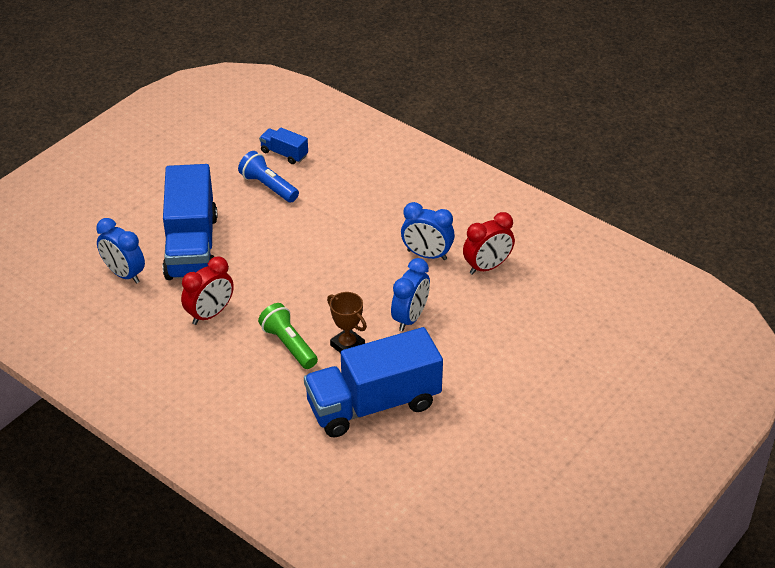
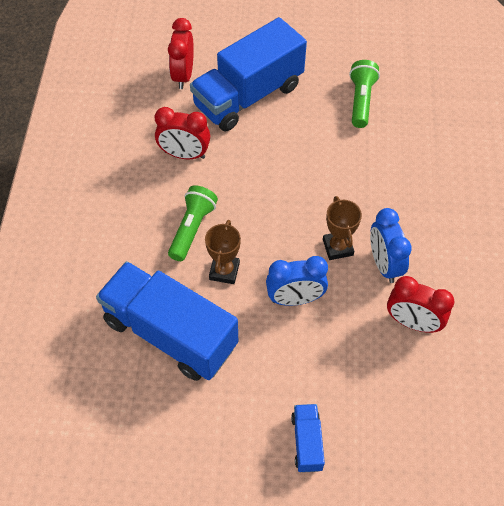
camera: 55 degrees right, 15 degrees up
blue clock [96,218,145,284] -> red clock [168,18,194,89]
blue flashlight [238,151,299,202] -> green flashlight [349,60,380,128]
blue truck [259,127,308,164] -> blue truck moved to [291,404,325,473]
none -> brown trophy [323,196,362,260]

